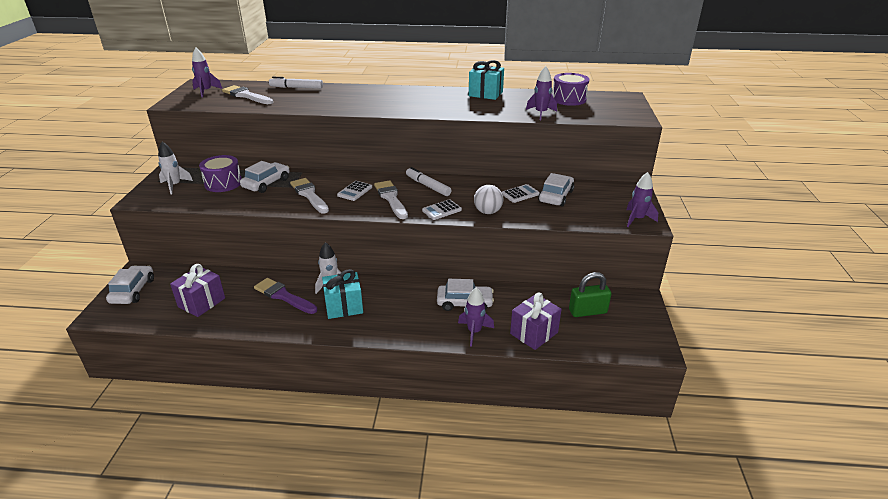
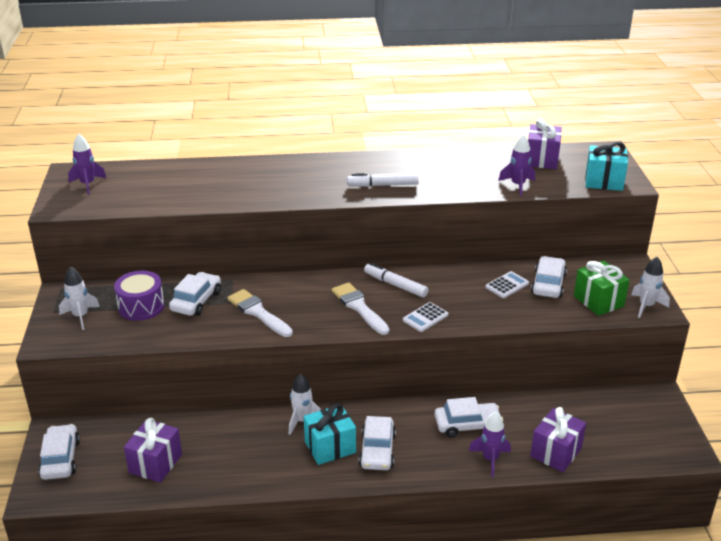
camera: 10 degrees left, 0 degrees up
white brush [222,85,273,104] -> none
purple brush [254,278,317,314] -> none
white marker [269,77,323,89] -> white marker moved to [347,173,418,187]
white calculator [337,181,372,201] -> none
turquoise gift [469,60,504,100] -> turquoise gift moved to [585,142,628,191]
white ball [474,185,503,214] -> none
purple drum [552,73,589,106] -> purple gift [528,119,562,169]
green padlock [569,272,611,317] -> none
purple rocket [626,172,658,227] -> white rocket [631,257,670,318]
none -> white car [359,416,396,470]
none -> green gift [574,261,630,316]

